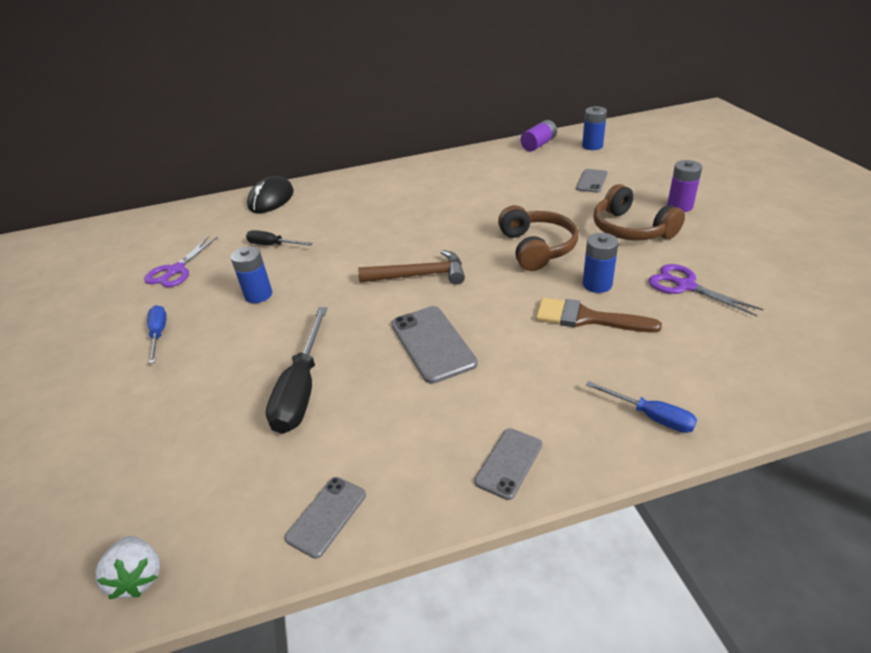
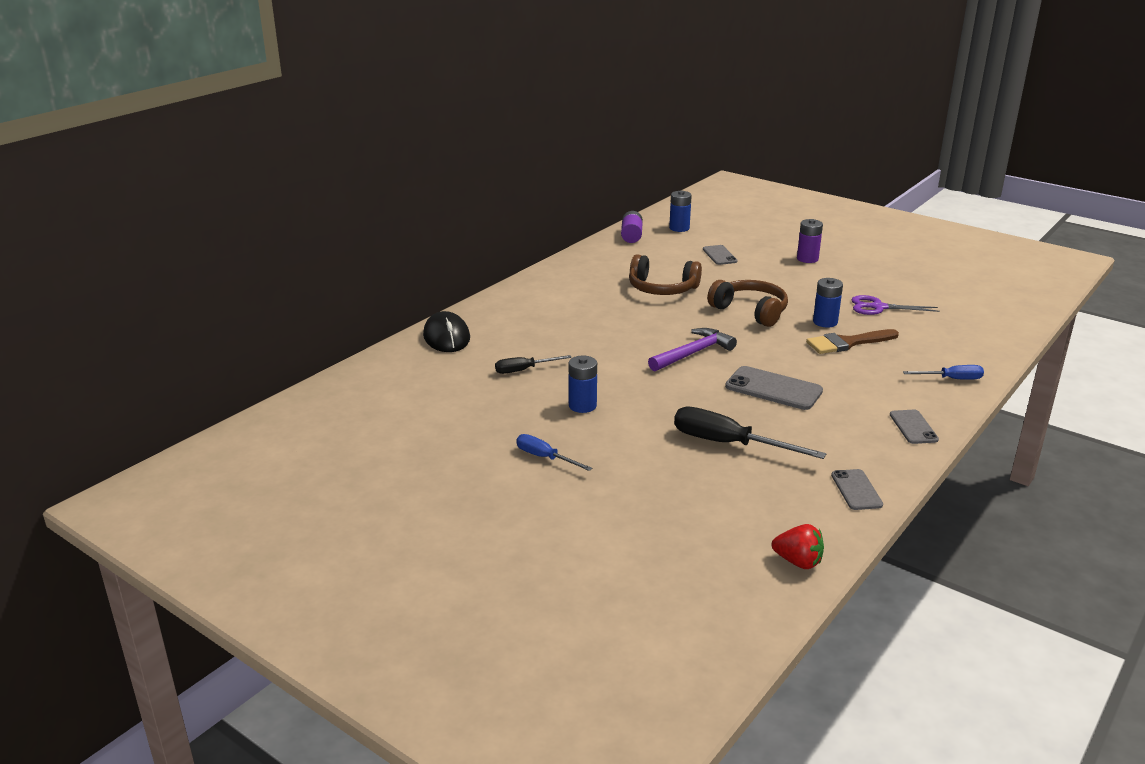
camera: 40 degrees left, 10 degrees down
white strawberry [95,536,160,599] -> red strawberry [772,524,824,569]
purple scissors [144,237,218,287] -> none
black screwdriver [266,307,327,434] -> black screwdriver turned 150 degrees clockwise [674,406,826,459]
brown hammer [358,250,465,285] -> purple hammer [648,328,737,371]
brown headphones [593,184,685,241] -> brown headphones moved to [629,254,702,295]

